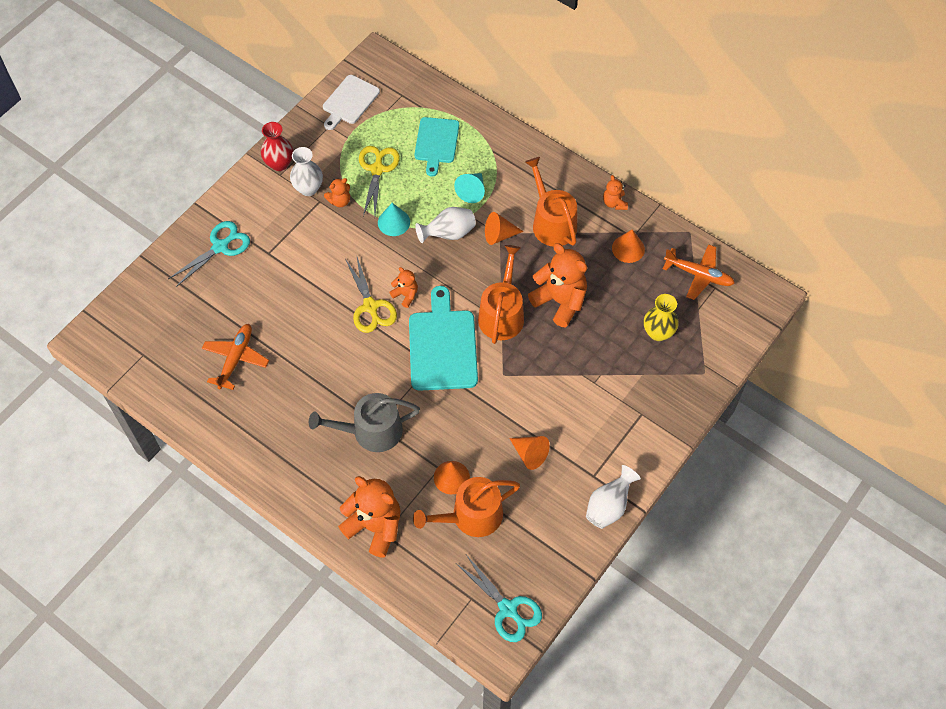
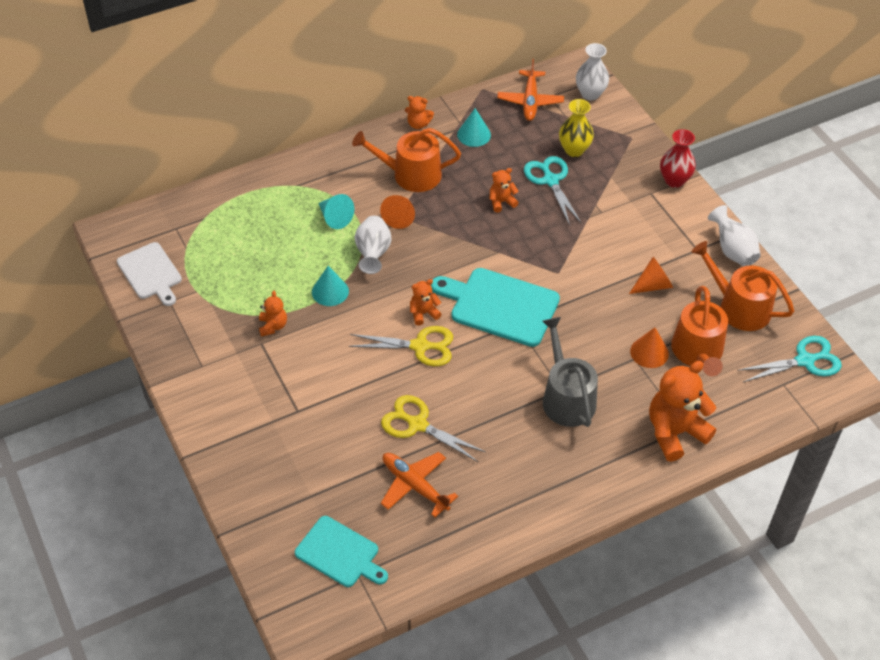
camera: 65 degrees left, 10 degrees down
turquoise scissors [168,221,250,287] -> turquoise scissors moved to [524,156,582,226]
red vase [261,122,293,171] -> red vase moved to [660,129,696,188]
white vase [290,147,323,196] -> white vase moved to [576,43,609,101]
grey watering can [309,393,420,452] -> grey watering can turned 150 degrees clockwise [542,317,598,427]
yellow scissors [359,146,400,216] -> yellow scissors moved to [381,395,485,462]
turquoise cutting board [414,117,459,177] -> turquoise cutting board moved to [295,516,388,587]
orange watering can [478,245,524,344] -> orange watering can moved to [691,241,794,331]
orange teddy bear [528,243,587,327] -> orange teddy bear [489,168,519,213], size x0.49
orange cone [612,229,645,263] -> turquoise cone [457,108,491,147]
orange plane [663,244,735,300] -> orange plane turned 135 degrees clockwise [497,59,564,121]

